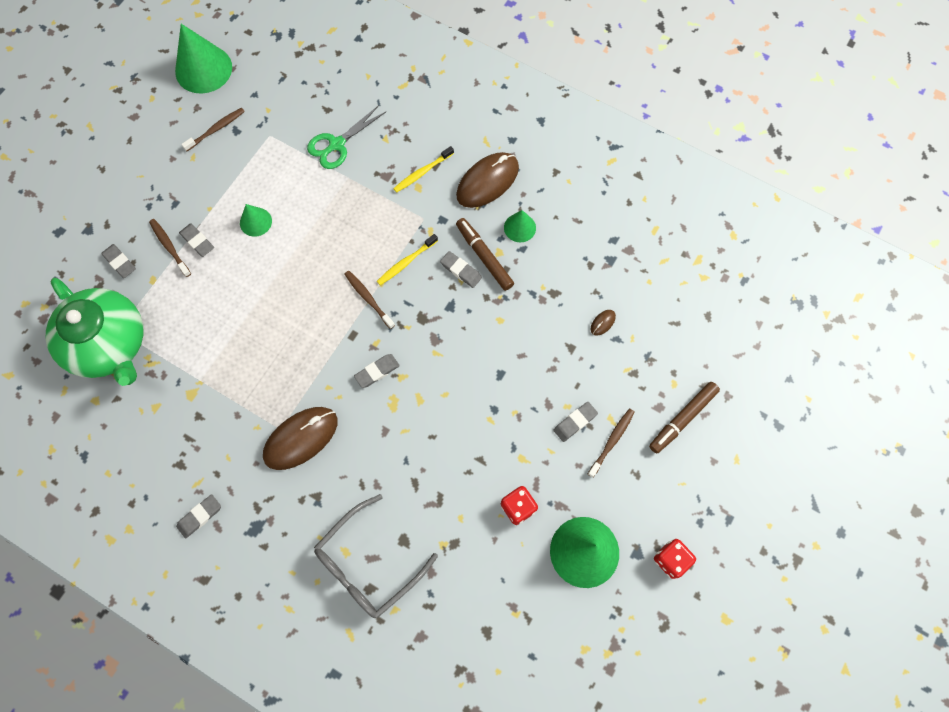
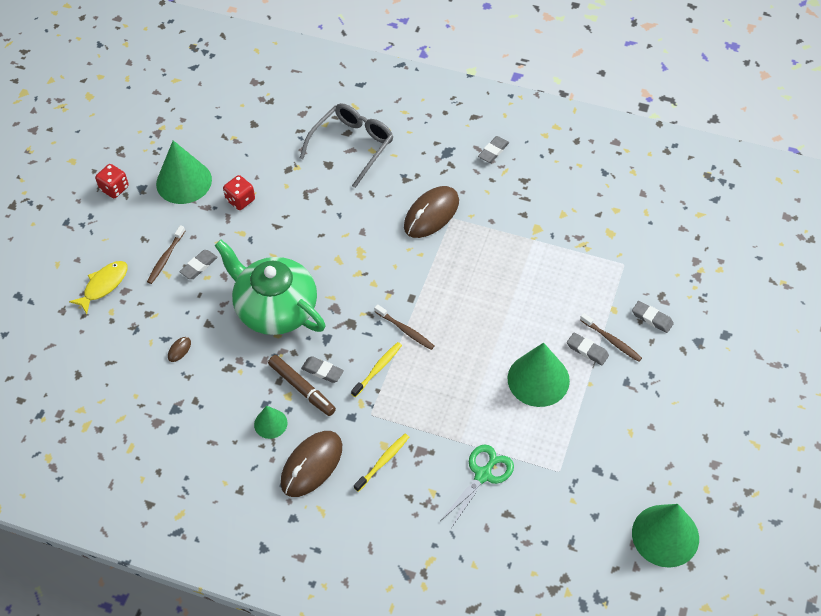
camera: 170 degrees right, 15 degrees down
green teapot [46,278,143,386] -> green teapot moved to [214,240,325,335]
brown toothbrush [181,107,245,151] -> none
green cone [240,204,272,237] -> green cone [508,343,570,407], size x1.89
grey eraser [354,354,400,388] -> none
brown marker [649,382,720,453] -> yellow fish [69,261,128,314]

